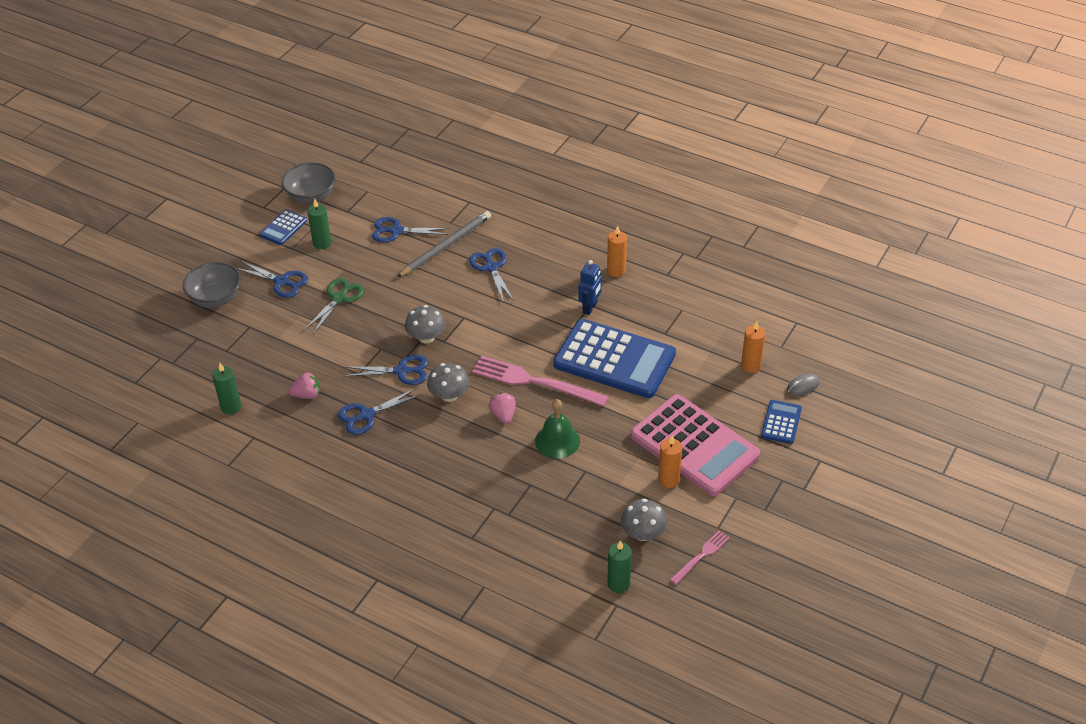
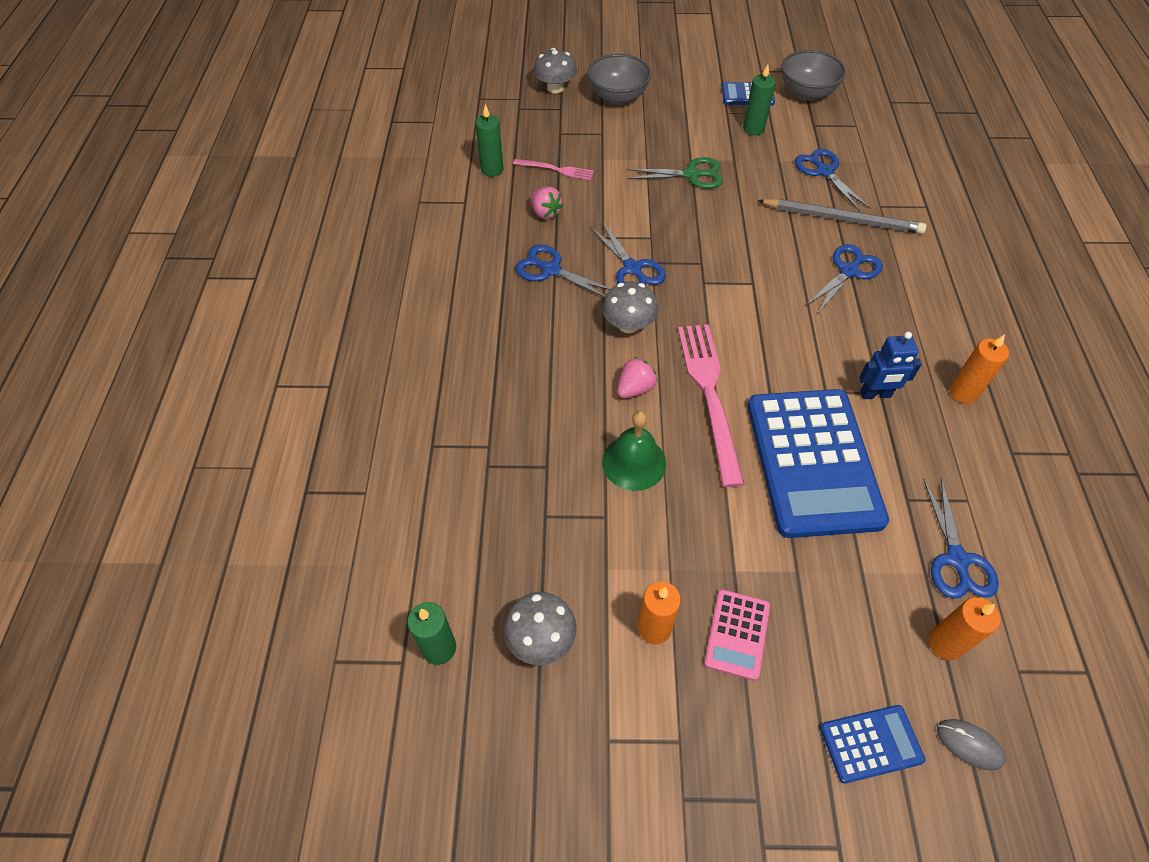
camera: 60 degrees right, 10 degrees up
blue scissors [236,261,308,298] -> blue scissors moved to [923,478,999,599]
grey mushroom [405,305,446,343] -> grey mushroom moved to [533,48,577,93]
pink calculator [631,394,760,496] -> pink calculator [704,589,770,681], size x0.45
pink fork [670,530,730,584] -> pink fork moved to [513,159,594,181]

